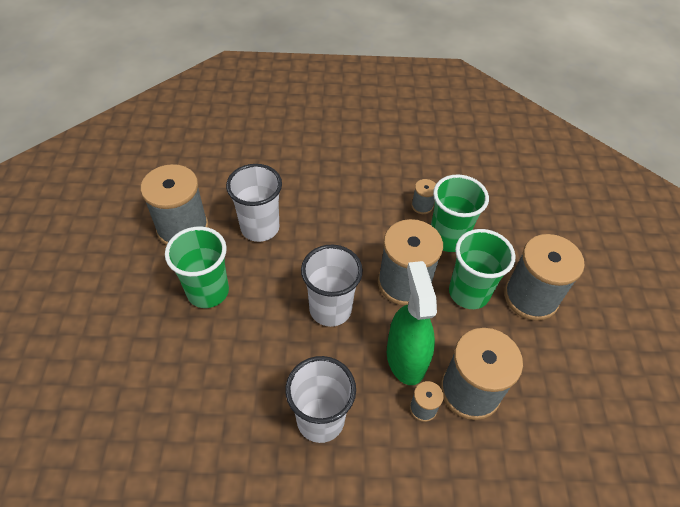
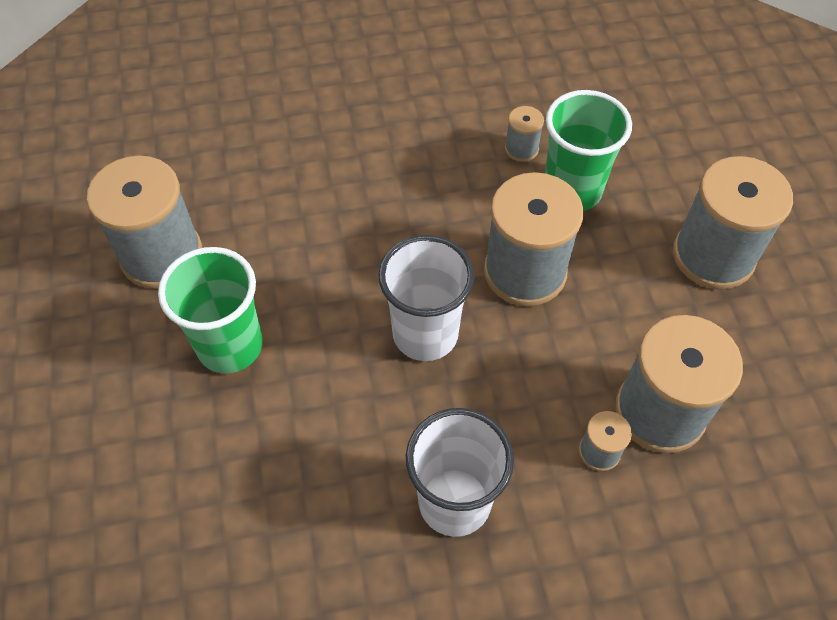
camera: 10 degrees left, 5 degrees up
white cup [226,164,282,242] -> none
green spray bottle [387,261,437,385] -> none
green cup [449,229,516,309] -> none

